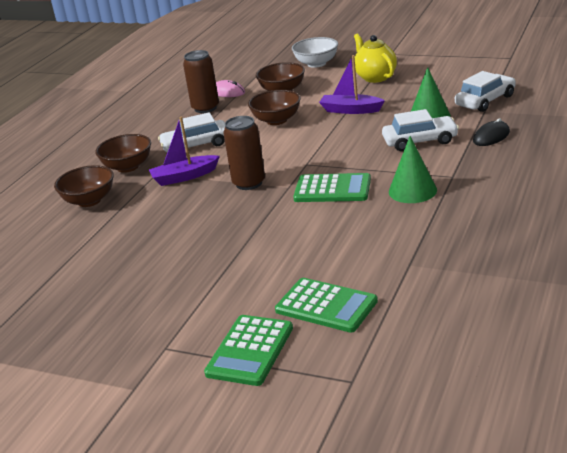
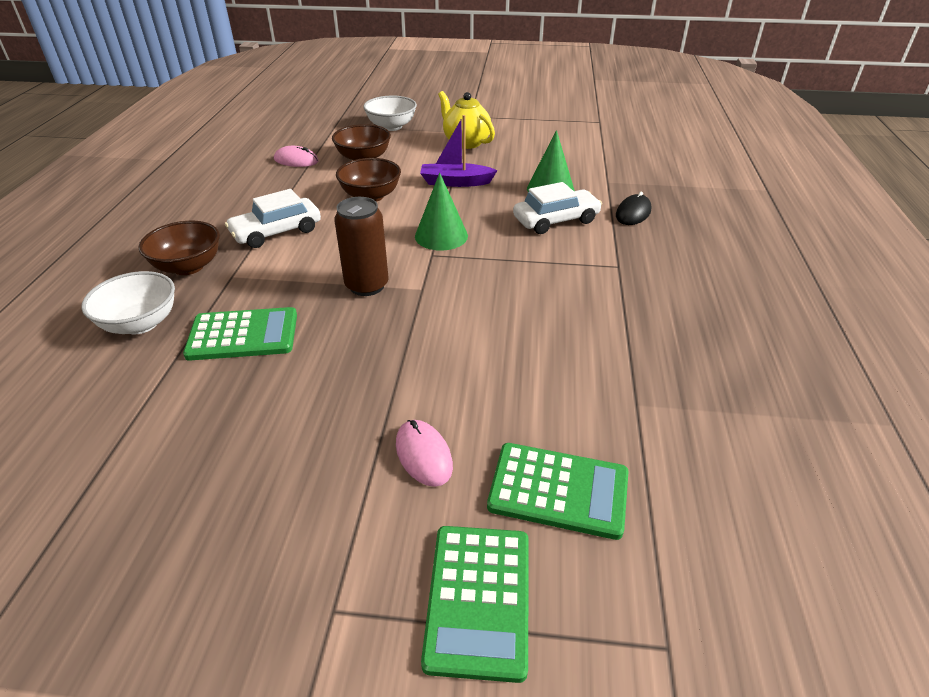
camera: 20 degrees left, 10 degrees up
brown bowl [54,165,114,207] -> white bowl [81,271,175,334]
purple boat [149,117,220,186] -> none
brown can [183,50,219,113] -> none
green calculator [293,173,371,202] -> green calculator moved to [183,307,297,361]
green cone [389,136,437,203] -> green cone moved to [415,173,468,251]
white car [455,71,516,112] -> none
none -> pink mouse [396,420,453,487]

